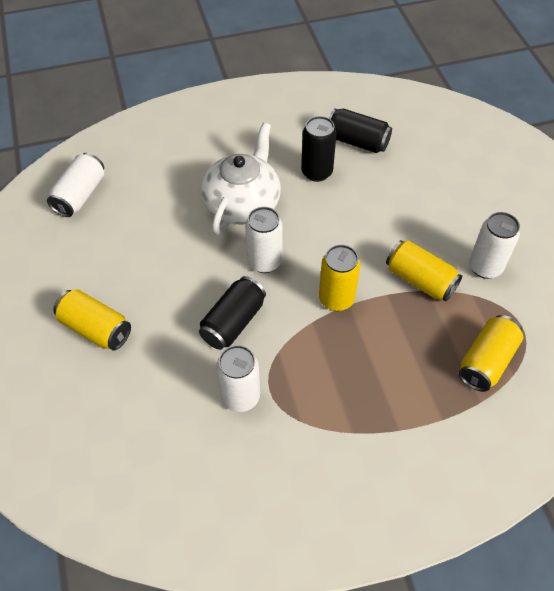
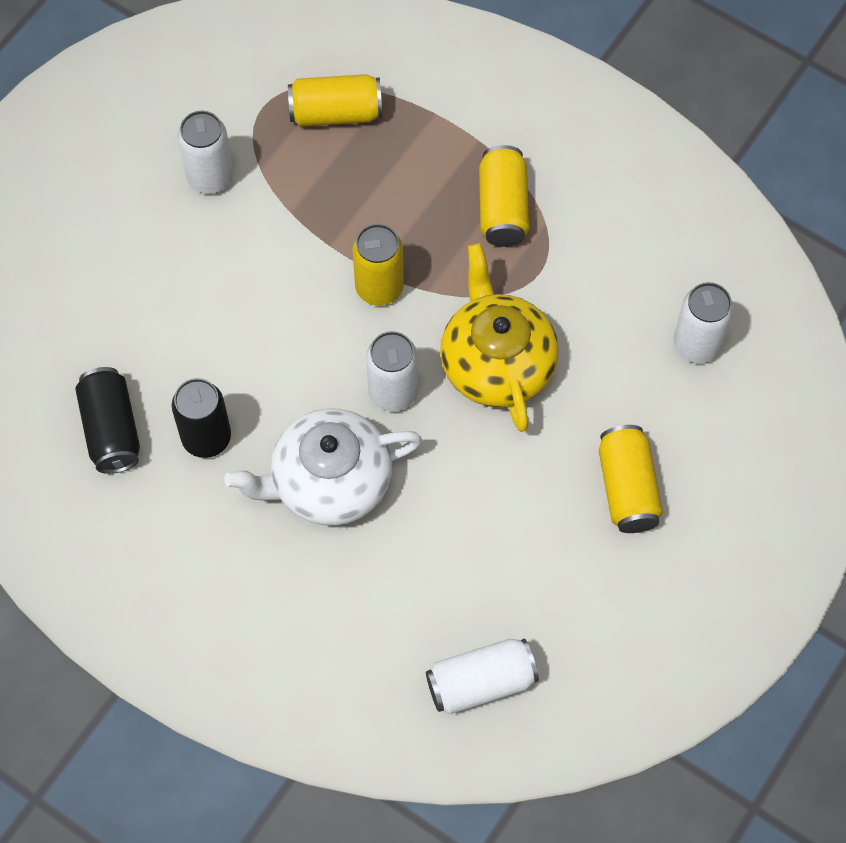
camera: 130 degrees left, 10 degrees up
black can [199,276,266,350] -> yellow teapot [440,243,559,432]
white can [216,345,260,412] -> white can moved to [673,282,734,363]
yellow can [386,240,462,302] -> yellow can moved to [479,145,529,247]

